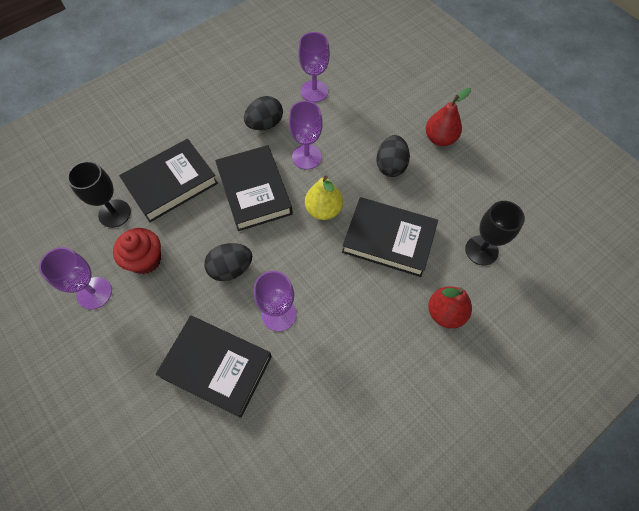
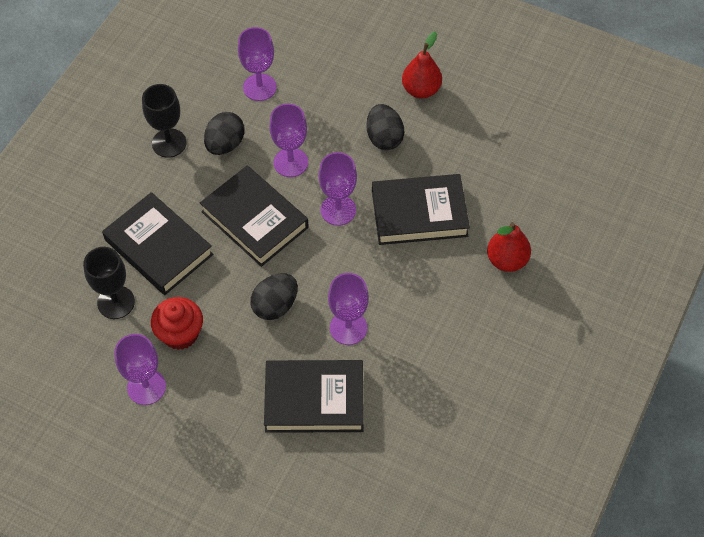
camera: 25 degrees left, 5 degrees down
black book [119,139,218,222] -> black book turned 75 degrees counterclockwise [102,192,213,295]
yellow pear [305,175,343,220] -> purple goblet [319,152,357,226]
black goblet [465,201,525,265] -> black goblet moved to [142,84,187,158]

